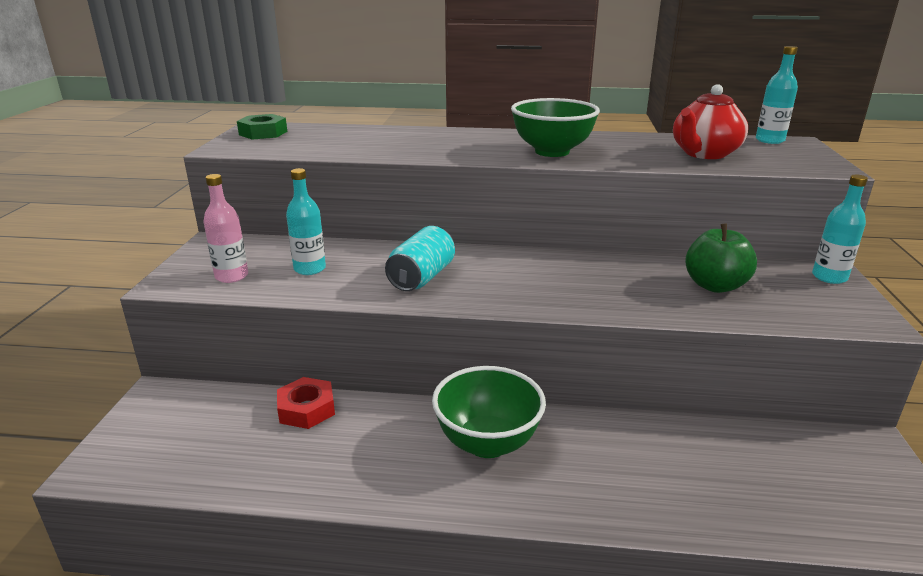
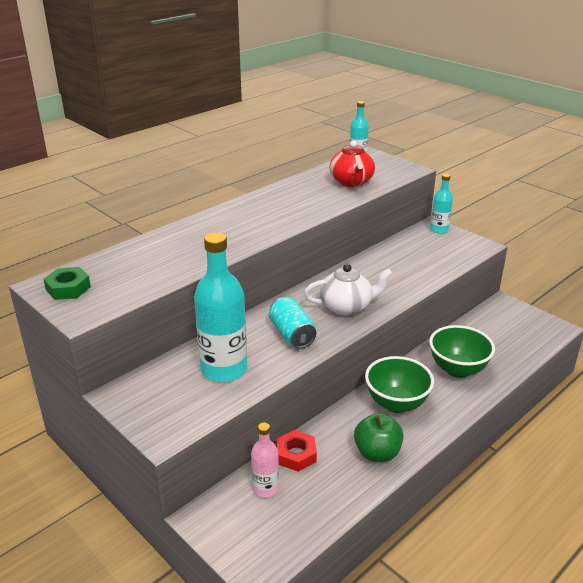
camera: 50 degrees left, 5 degrees up
pink bottle [203,174,248,283] -> pink bottle moved to [251,423,279,497]
turquoise bottle [286,168,326,275] -> turquoise bottle [194,232,247,382], size x1.89
green bowl [511,98,600,157] -> green bowl moved to [429,325,495,378]
green apple [685,223,757,293] -> green apple moved to [354,413,404,462]
none -> white teapot [304,264,393,315]

